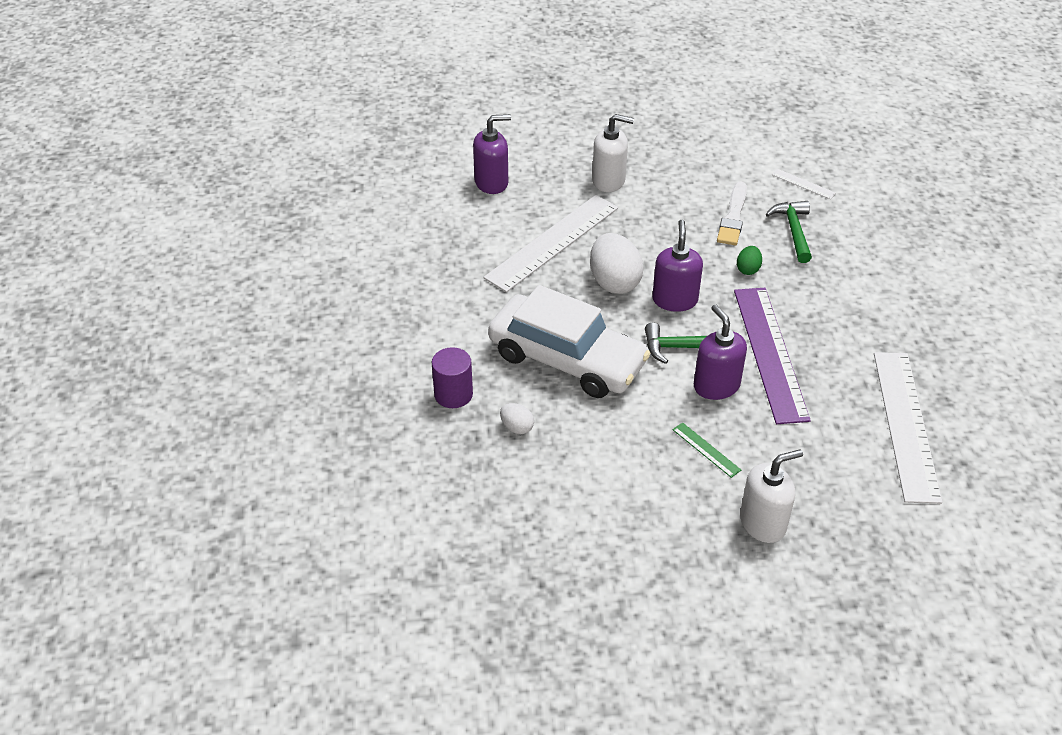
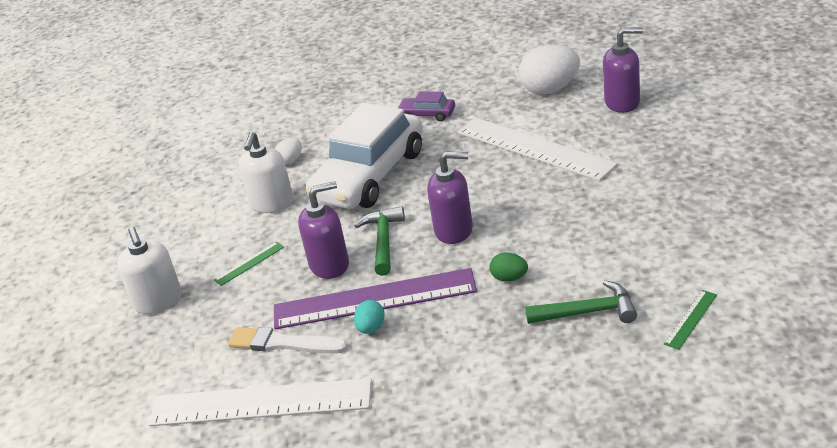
camera: 95 degrees right, 10 degrees down
purple cylinder [432,347,473,408] -> none
purple soap dispenser [473,114,511,194] -> purple soap dispenser turned 75 degrees counterclockwise [603,27,643,113]
white egg [590,233,644,294] -> white egg moved to [519,45,580,95]
white soap dispenser [592,114,634,192] -> white soap dispenser moved to [238,132,294,213]
white brush [717,181,747,245] -> white brush moved to [228,327,348,354]
white ruler [772,169,836,199] -> green ruler [664,290,717,350]
none -> turquoise egg [354,300,385,334]
none -> purple car [397,91,455,121]

